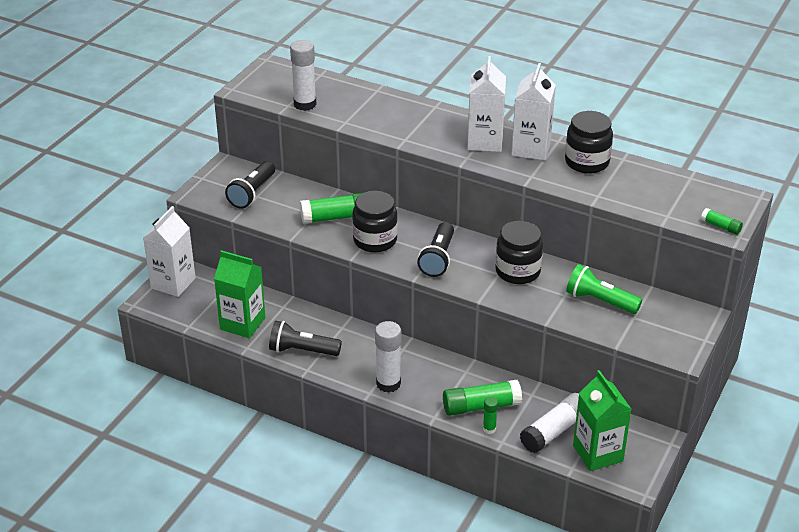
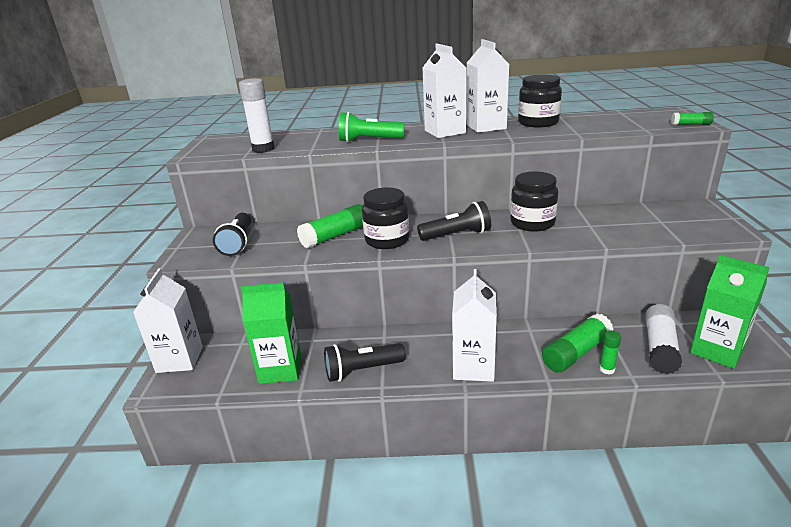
camera: 25 degrees left, 10 degrees down
white glue stick [375,321,401,393] -> white carton [452,269,497,382]
black flashlight [417,222,454,277] -> black flashlight turned 90 degrees counterclockwise [417,201,491,241]
green flashlight [566,264,642,314] -> green flashlight moved to [339,112,404,142]

